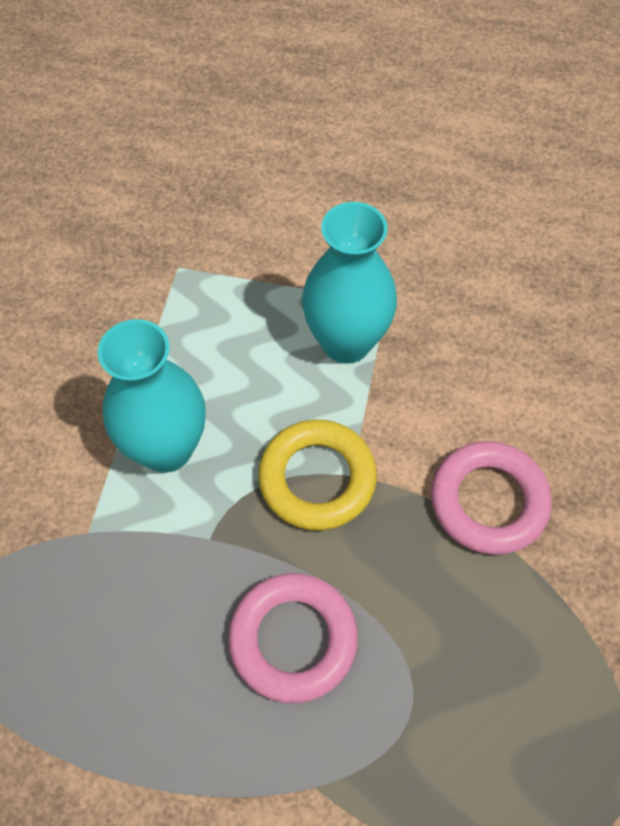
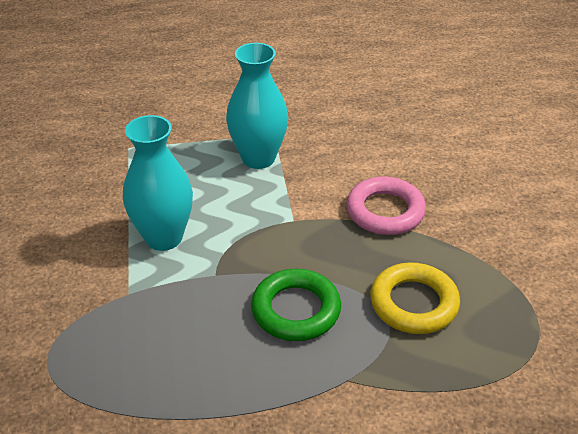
camera: 20 degrees left, 20 degrees down
pink ring [228,573,358,703] -> green ring [251,269,341,341]
yellow ring [258,420,377,530] -> yellow ring moved to [370,262,460,334]

